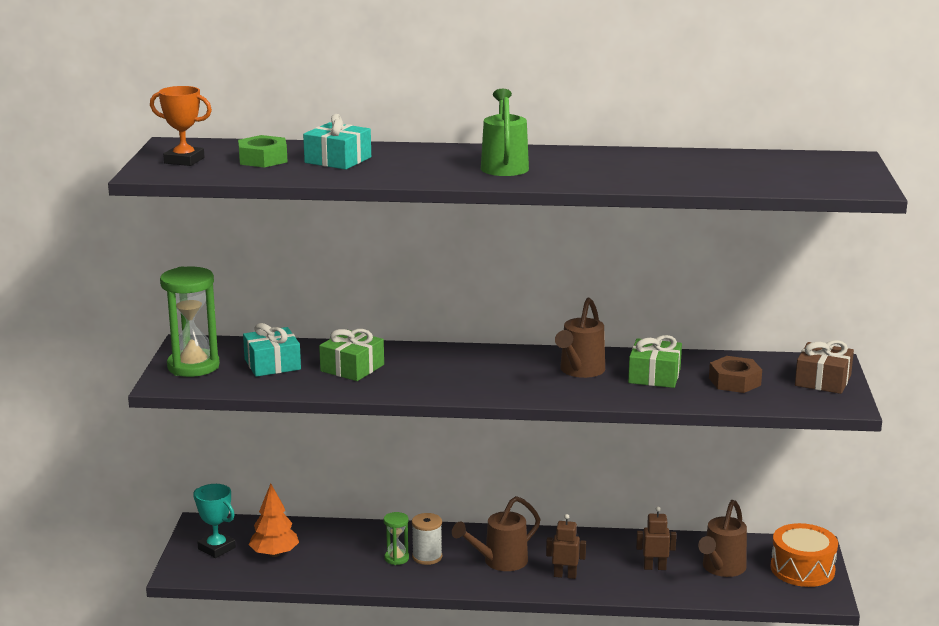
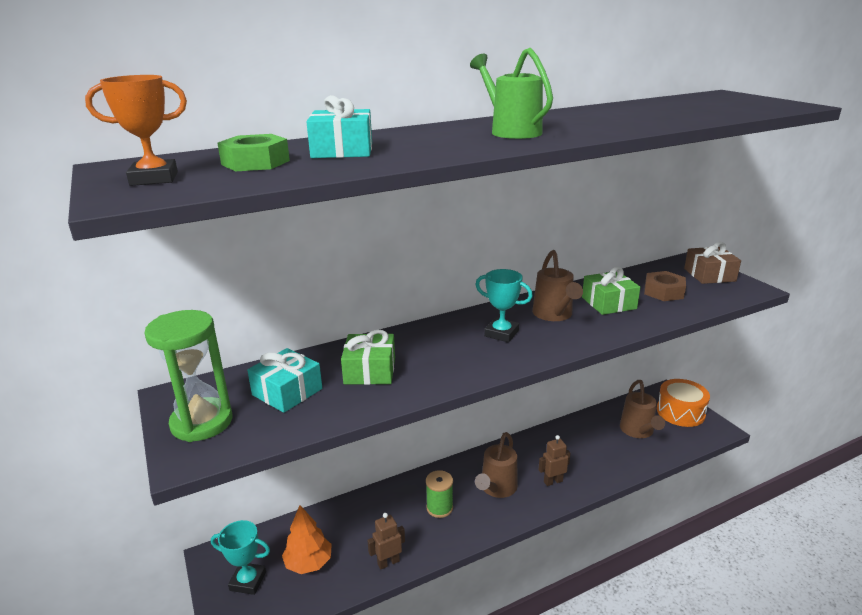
camera: 30 degrees left, 5 degrees up
green hourglass [384,512,409,565] -> none
white spool [412,513,442,565] -> green spool [426,470,453,518]
brown robot [636,507,677,570] -> brown robot moved to [367,513,405,569]
none -> turquoise trophy [475,269,533,342]

